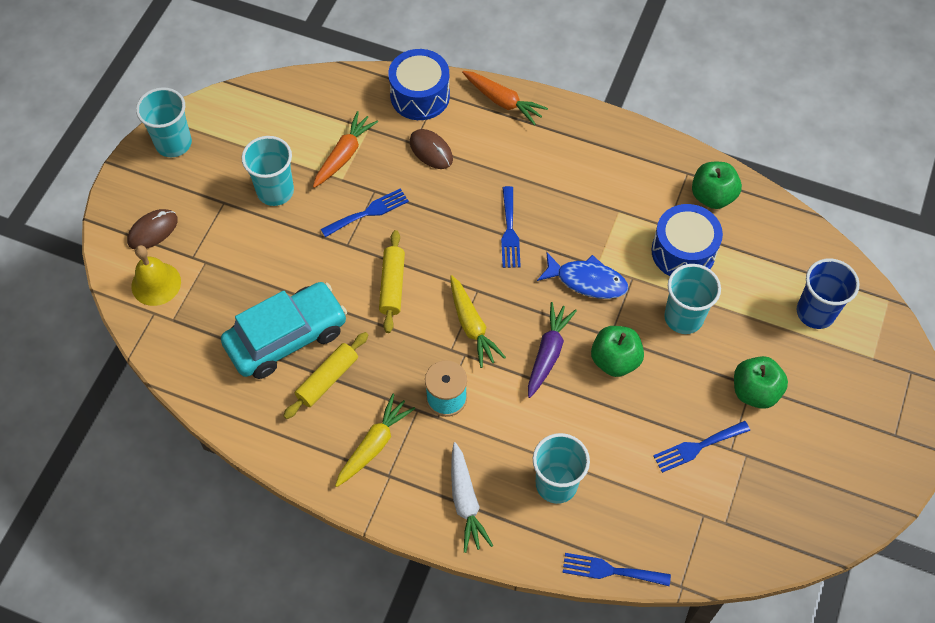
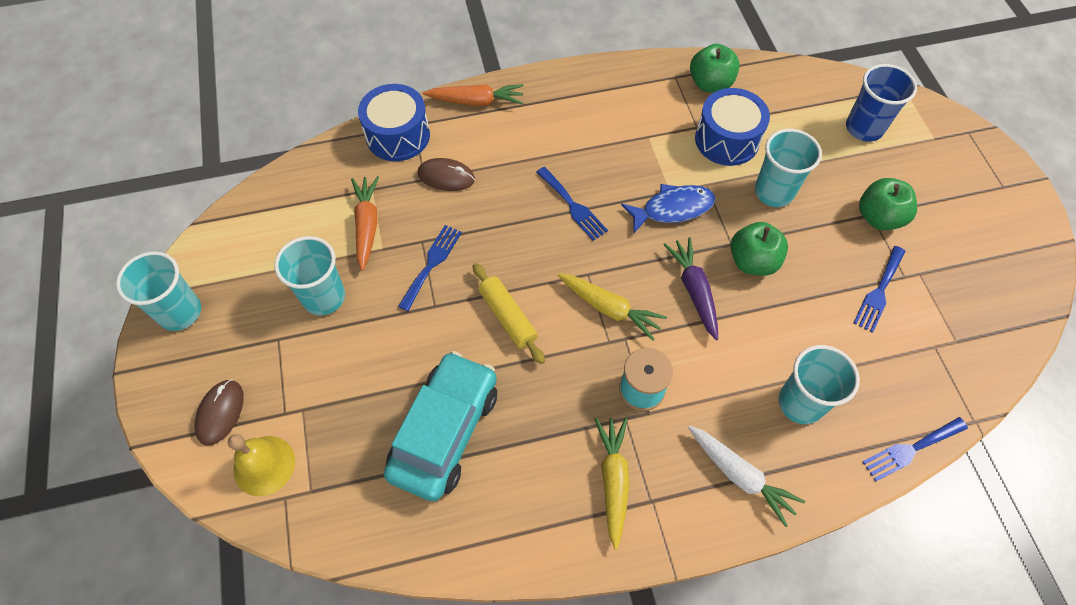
camera: 35 degrees left, 0 degrees up
yellow rolling pin [283,332,368,419] -> none

